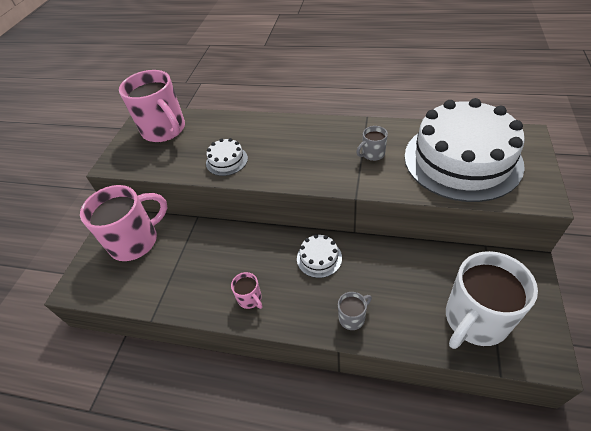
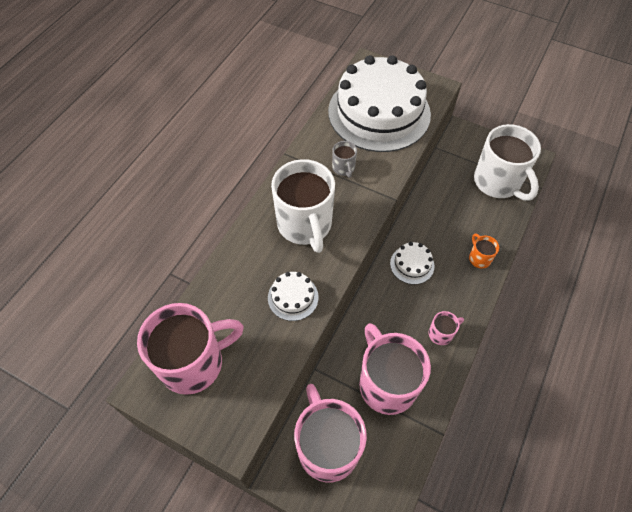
camera: 80 degrees left, 10 degrees up
grey mug [338,292,372,330] -> orange mug [469,233,499,268]
none -> white mug [271,159,335,253]
none -> pink mug [359,323,431,415]

